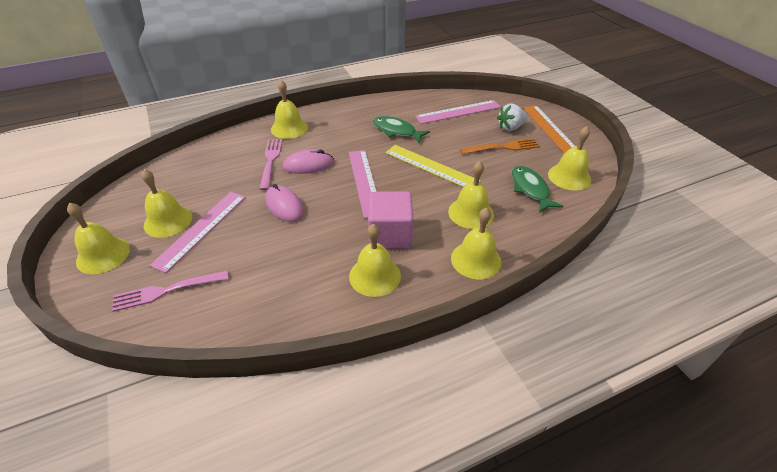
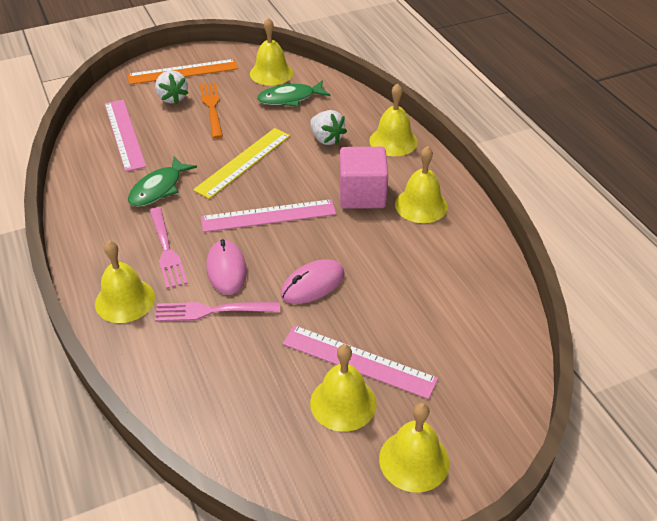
camera: 90 degrees left, 0 degrees up
pink fork [112,271,229,312] -> pink fork moved to [149,207,188,289]
yellow bell [448,161,494,229] -> white strawberry [310,110,347,145]

